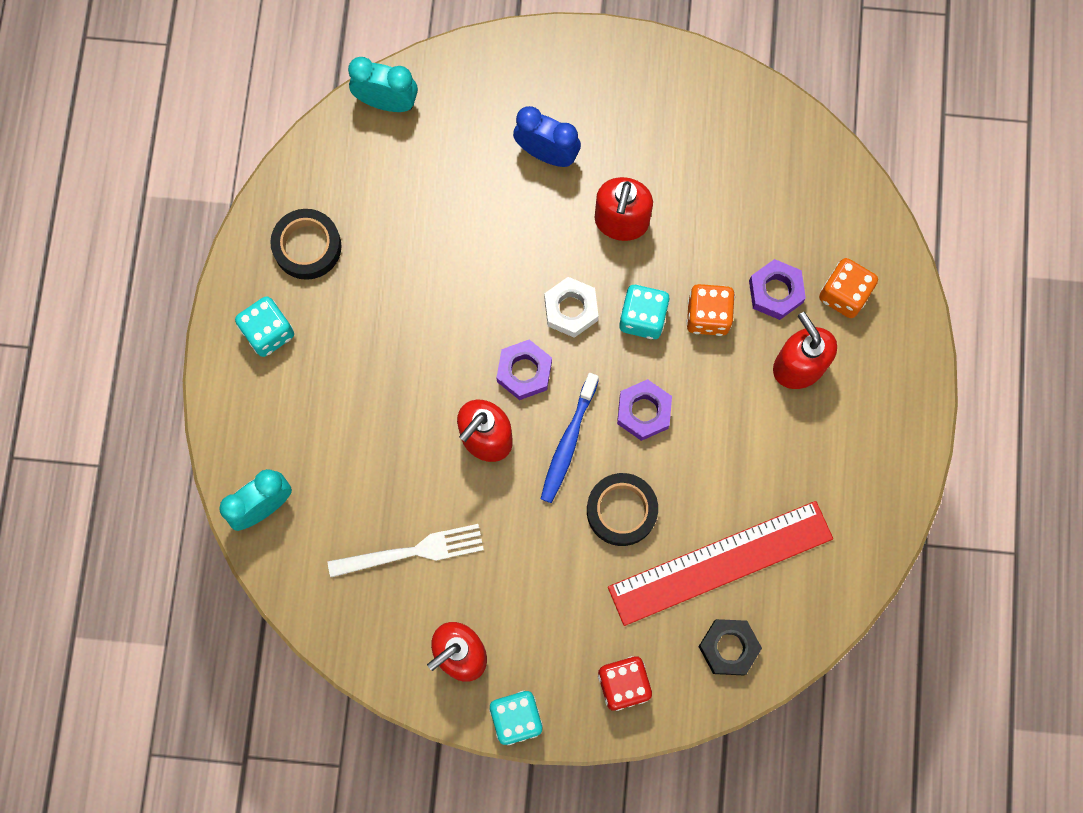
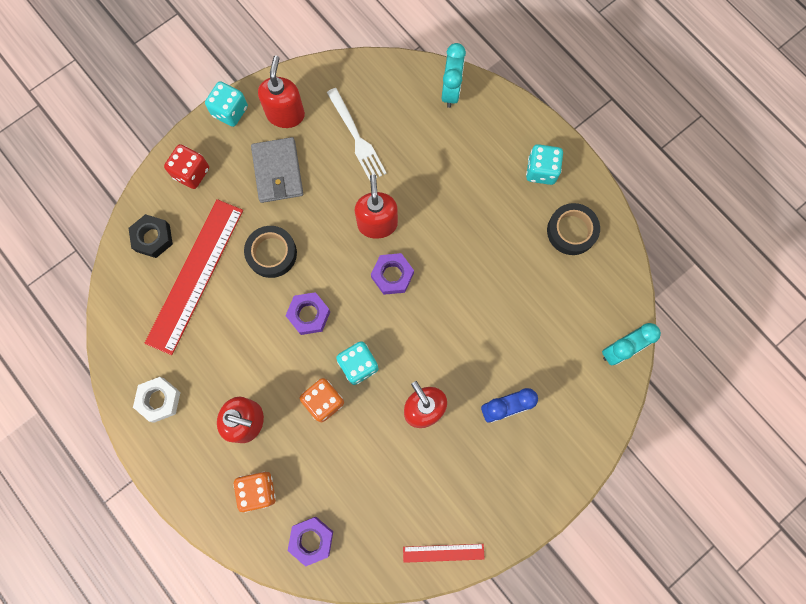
camera: 135 degrees right, 0 degrees up
white fork [328,524,484,577] -> white fork turned 60 degrees counterclockwise [326,88,387,180]
blue toothbrush [541,373,599,503] -> none
white nut [544,277,598,338] -> white nut moved to [133,377,181,423]
purple nut [749,259,806,320] -> purple nut moved to [288,517,333,567]
none -> grey wallet [251,137,303,203]
none -> red ruler [403,544,485,563]

